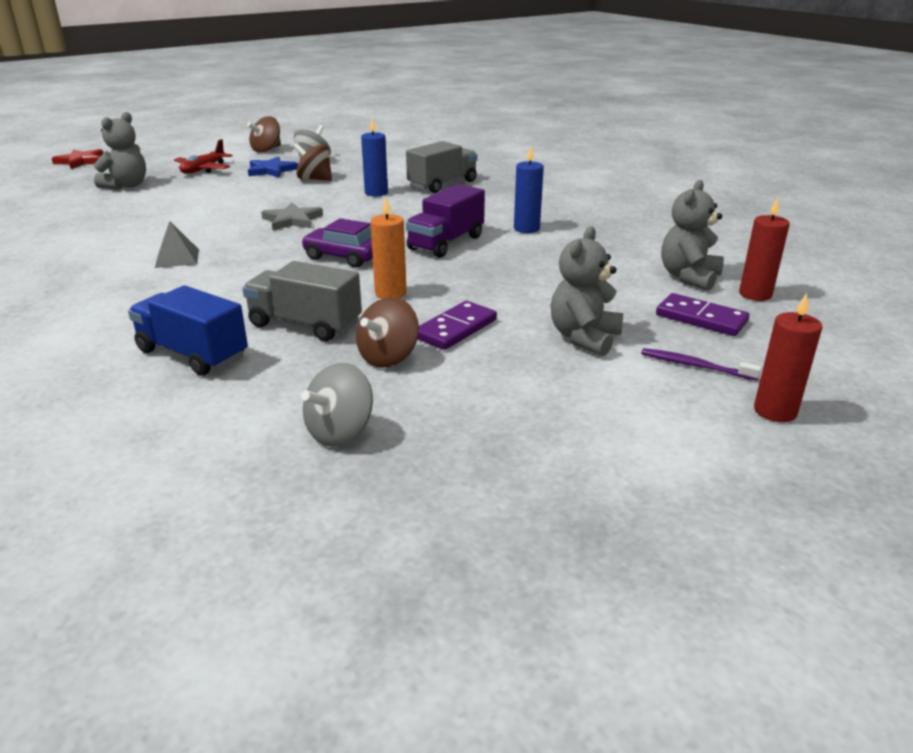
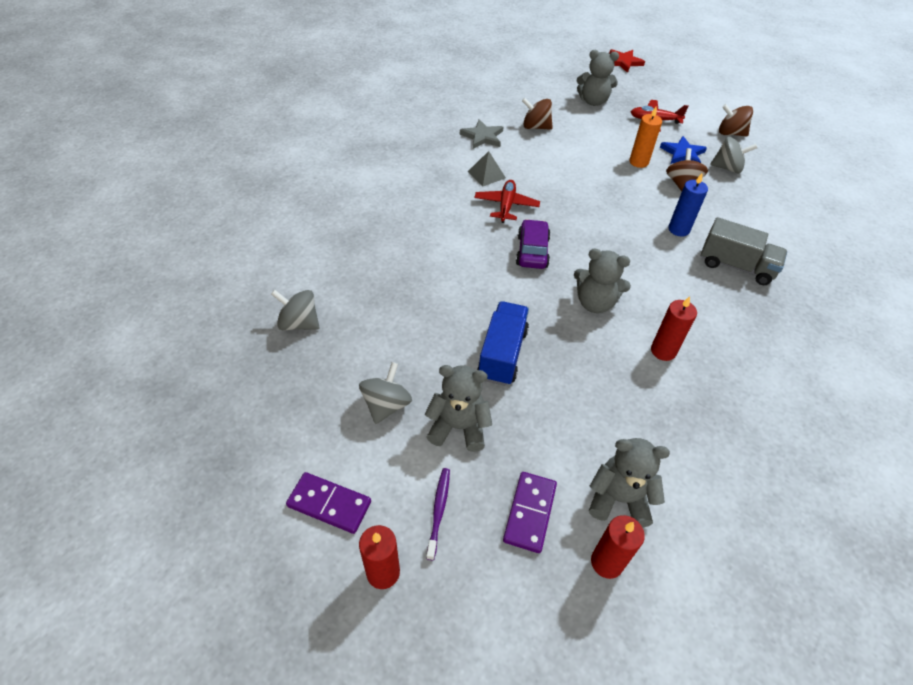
camera: 70 degrees right, 20 degrees up
blue truck [128,285,248,376] -> blue truck moved to [477,301,529,386]
grey truck [242,261,362,341] -> none
grey star [261,203,323,231] -> grey star moved to [460,119,503,149]
brown spinning top [356,297,419,368] -> brown spinning top moved to [522,98,553,130]
orange candle [371,197,406,299] -> orange candle moved to [630,107,662,168]
purple truck [406,184,485,258] -> grey teddy bear [574,248,631,313]
purple domino [418,301,497,350] -> purple domino moved to [286,472,371,534]
blue candle [514,147,544,233] -> red candle [651,296,697,361]
none -> grey spinning top [359,362,412,424]
none -> red plane [474,180,540,223]

